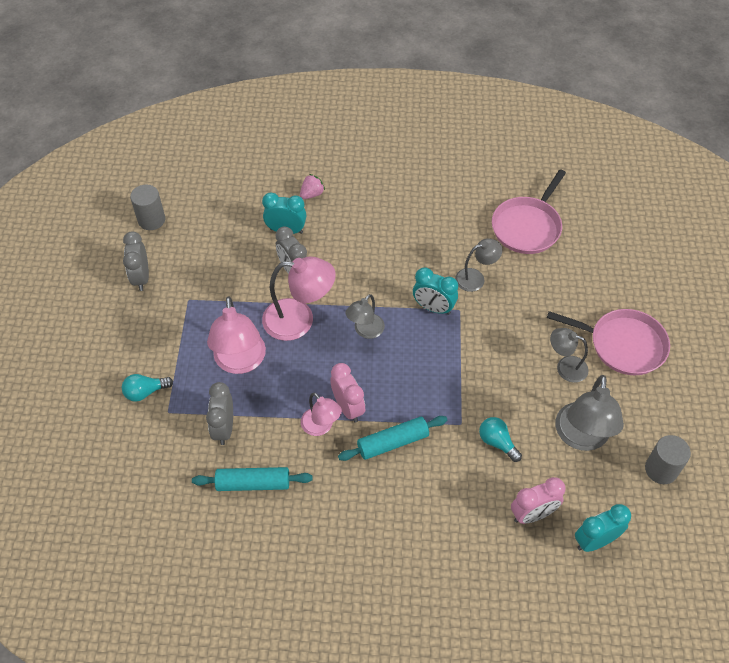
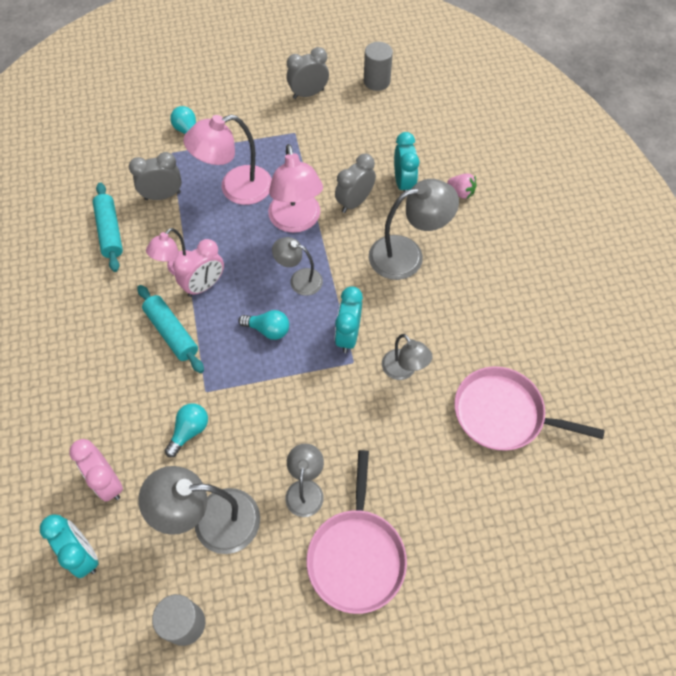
camera: 75 degrees right, 5 degrees up
none -> turquoise light bulb [239,310,289,340]
none -> grey lamp [369,179,459,280]

